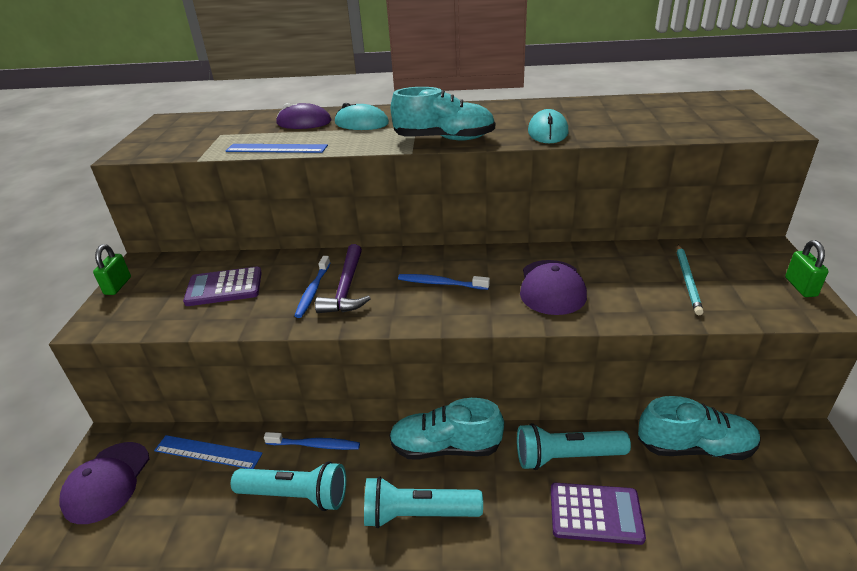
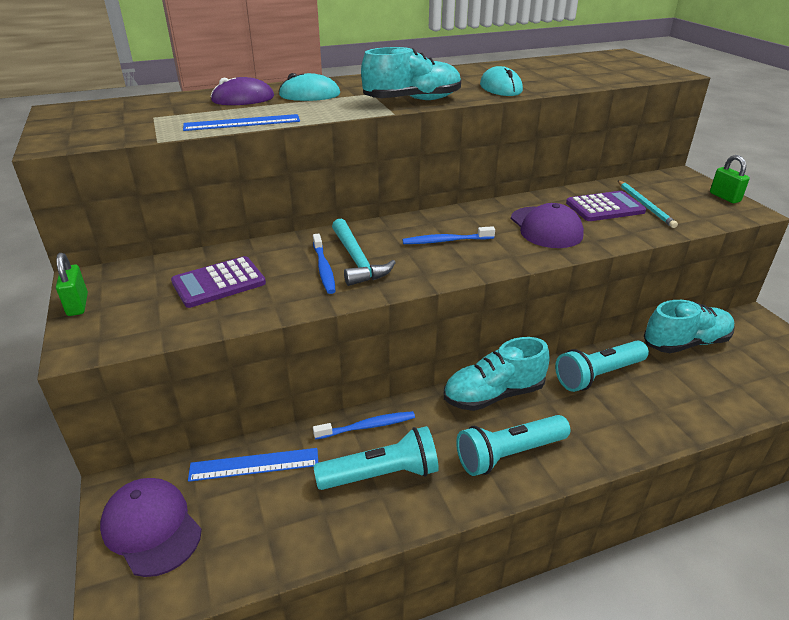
camera: 25 degrees left, 0 degrees up
purple cap [60,442,149,524] -> purple cap turned 150 degrees clockwise [100,478,202,577]
purple hammer [315,244,371,313] -> turquoise hammer [332,219,396,286]
purple calculator [551,483,646,545] -> purple calculator moved to [566,191,646,221]

